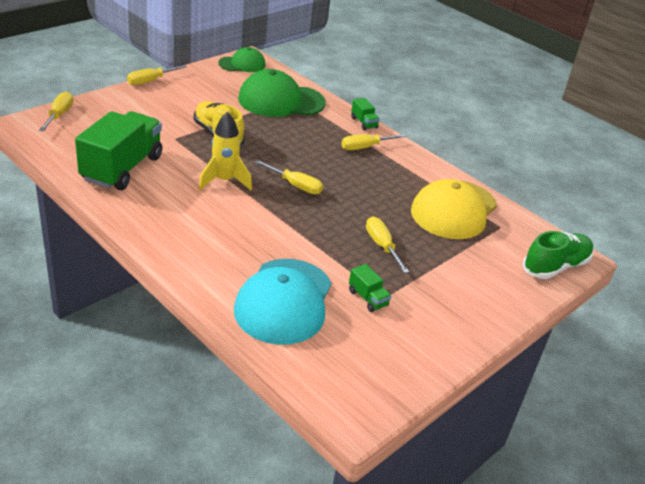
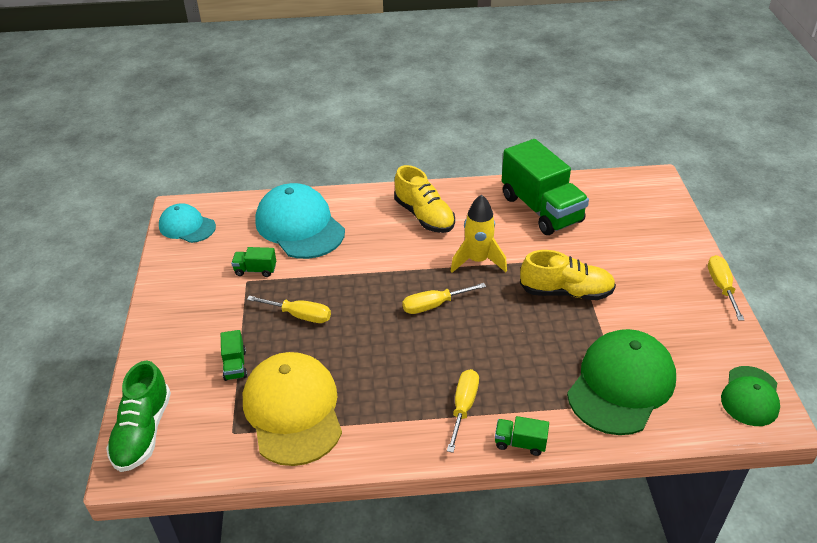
camera: 135 degrees right, 5 degrees up
yellow screwdriver [39,91,73,132] -> none
none -> turquoise cap [159,203,216,243]
none -> green truck [221,330,247,381]
none -> yellow shoe [394,165,455,233]

